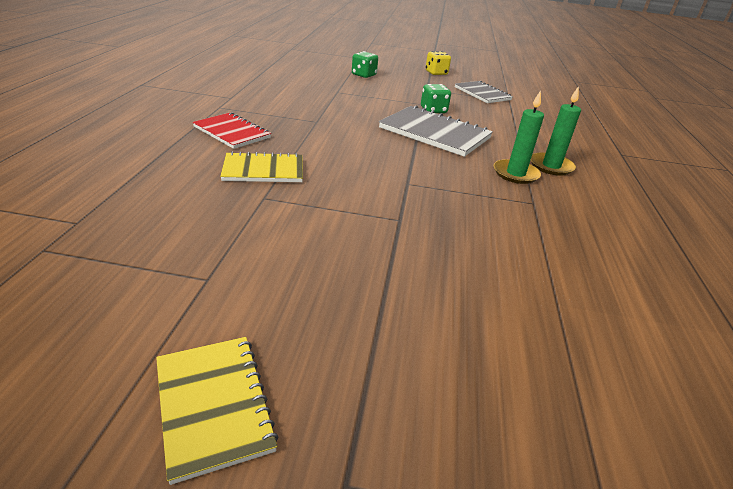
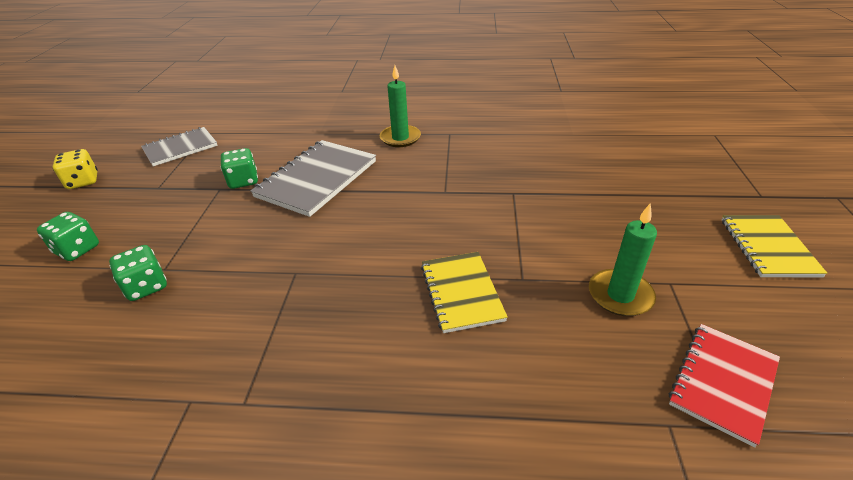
camera: 90 degrees left, 5 degrees up
yellow notebook [156,337,278,485] -> yellow notebook turned 60 degrees counterclockwise [722,215,828,277]
red notebook [193,112,271,149] -> red notebook moved to [669,324,780,448]
green candle [531,86,581,176] -> green candle moved to [589,203,657,316]
none -> green dice [109,245,167,301]

